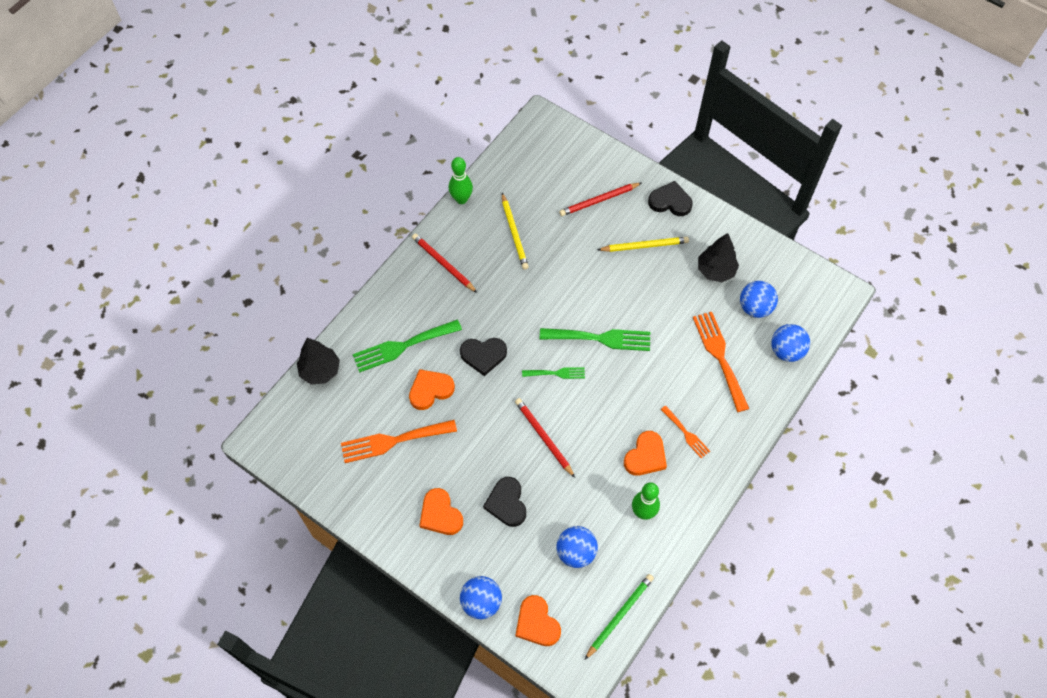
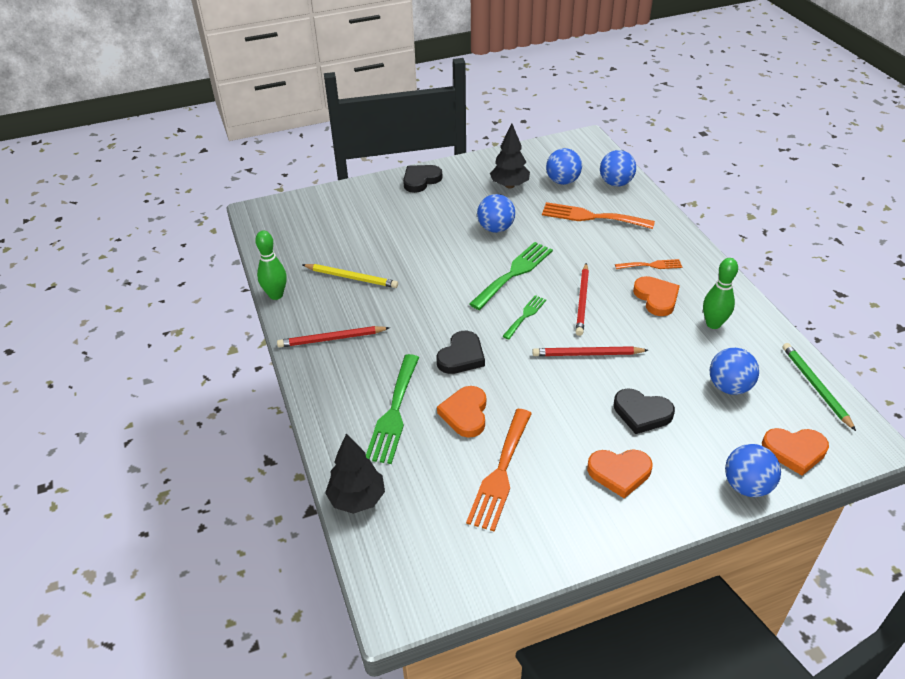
camera: 55 degrees left, 20 degrees down
red pencil [559,183,641,216] -> red pencil moved to [576,263,589,336]
yellow pencil [597,237,689,252] -> none
none -> blue ball [477,194,515,233]

